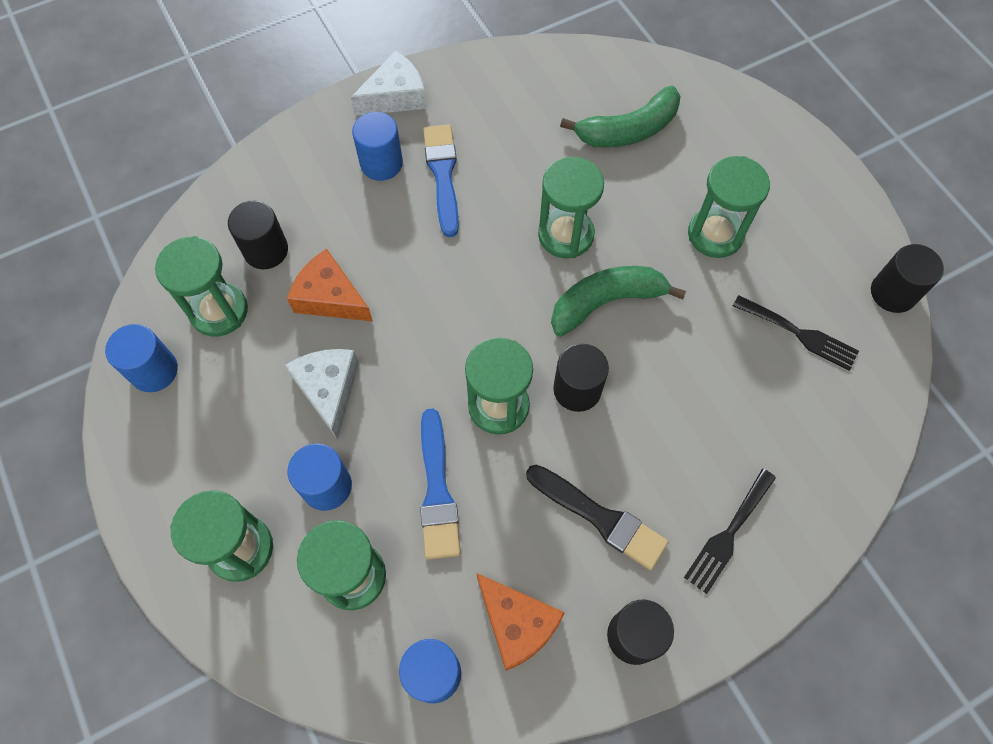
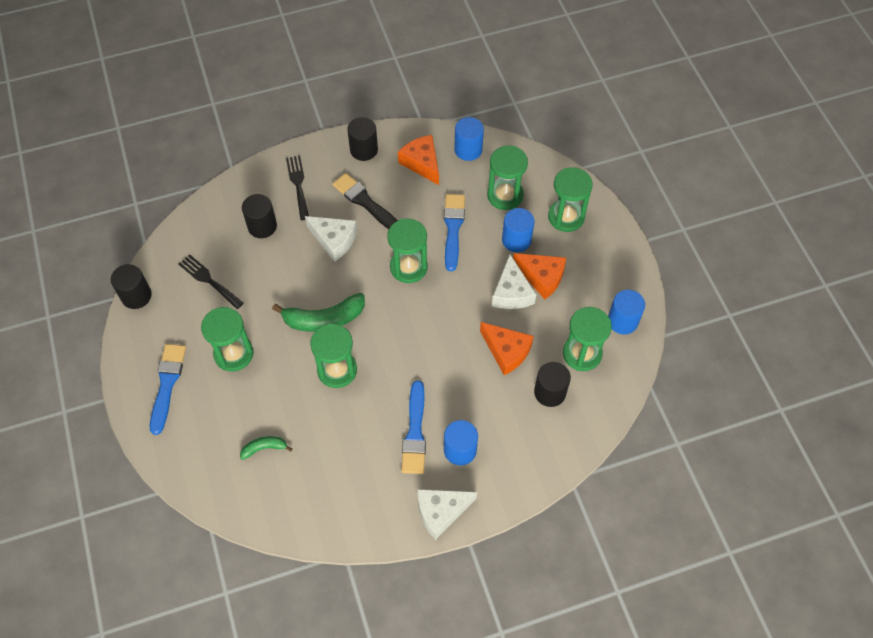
camera: 170 degrees left, 5 degrees down
black cylinder [553,344,609,412] -> black cylinder moved to [242,194,277,238]
green banana [560,86,681,148] -> green banana [240,436,292,460], size x0.52
black fork [684,469,776,594] -> black fork turned 60 degrees counterclockwise [286,156,309,220]
none -> blue brush [150,344,186,435]
none -> white cheese [305,216,357,262]
none -> orange cheese [513,253,566,299]

